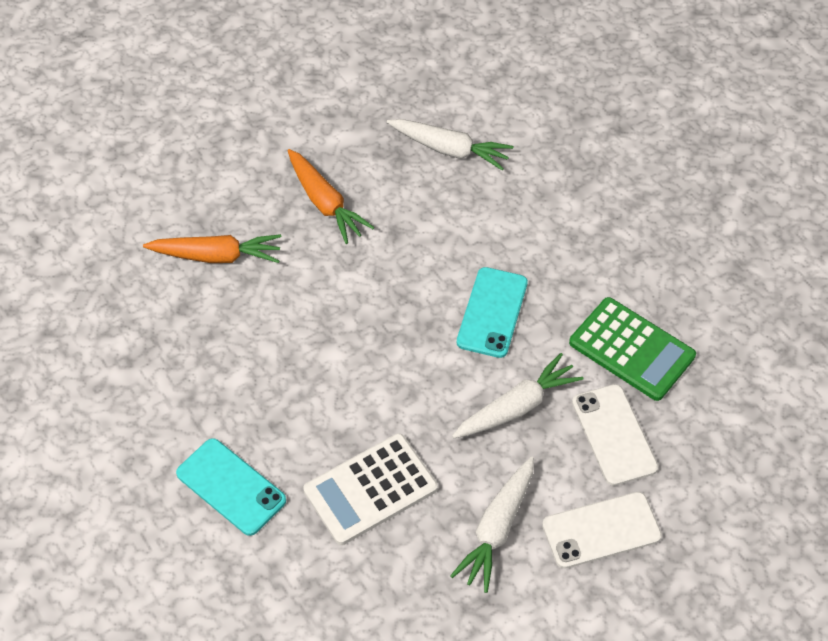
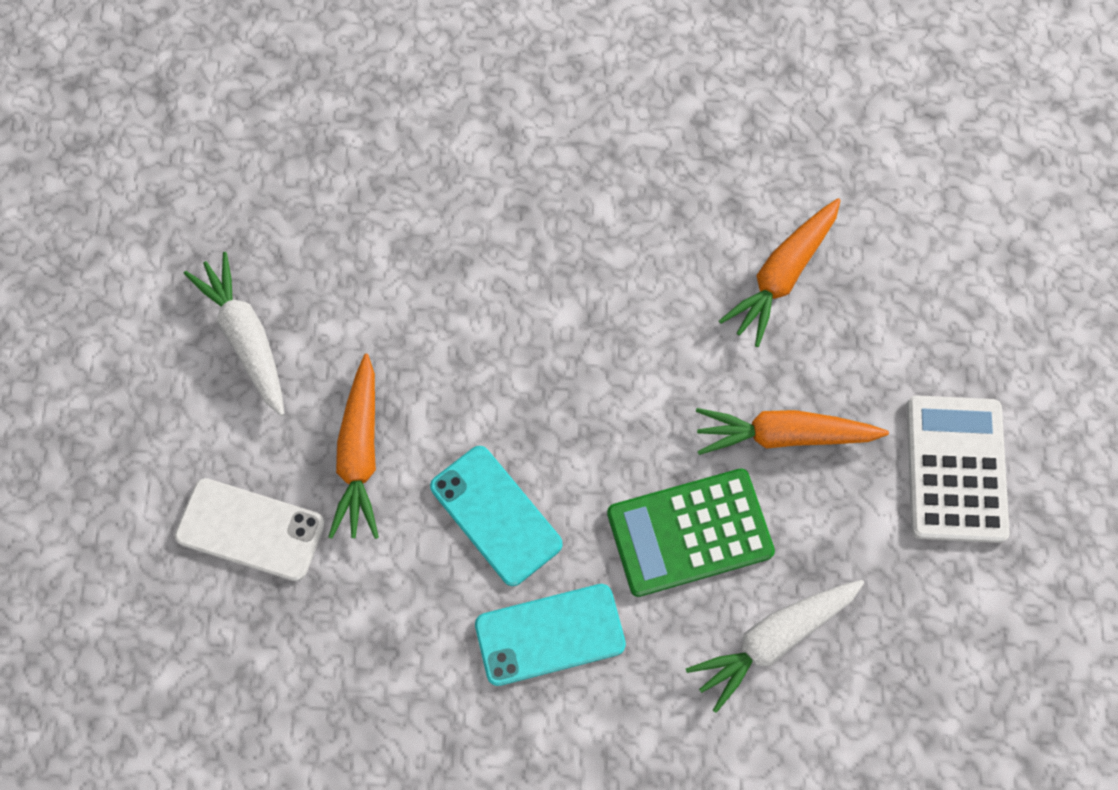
camera: 125 degrees right, 15 degrees up
turquoise phone [176,438,286,536] -> turquoise phone moved to [475,584,626,686]
white calculator [303,433,438,545] -> white calculator moved to [907,395,1010,543]
white carrot [452,353,584,438] -> orange carrot [328,354,379,539]
white phone [542,492,662,569] -> none
green calculator [569,297,696,401] -> green calculator moved to [607,468,775,597]

